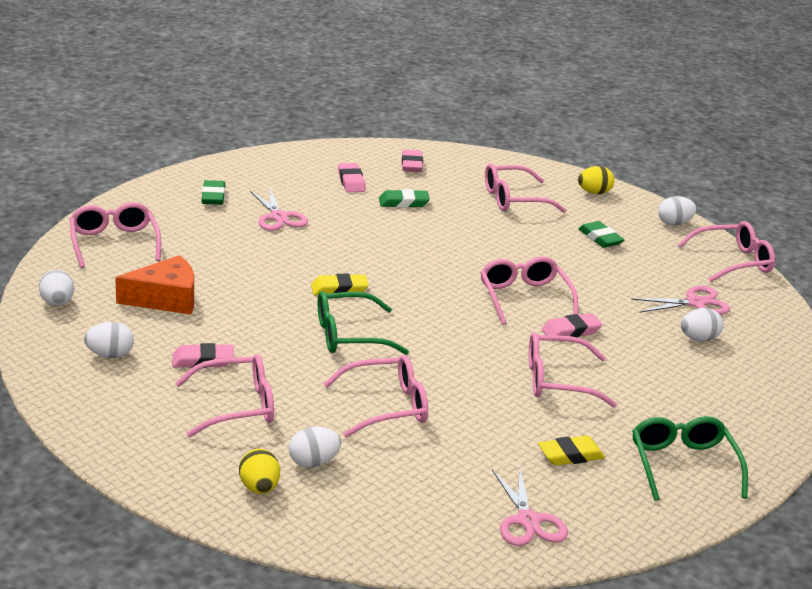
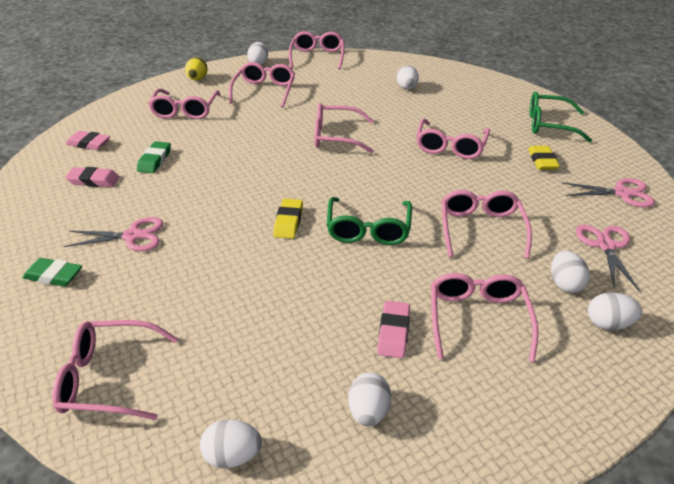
camera: 70 degrees left, 10 degrees up
orange cheese [115,255,194,315] -> none
yellow egg [239,449,280,494] -> white egg [588,292,642,330]
pink eraser [542,313,602,338] -> none
green eraser [578,221,625,248] -> pink glasses [229,62,295,108]
pink scissors [631,286,730,315] -> pink scissors moved to [576,225,640,292]

